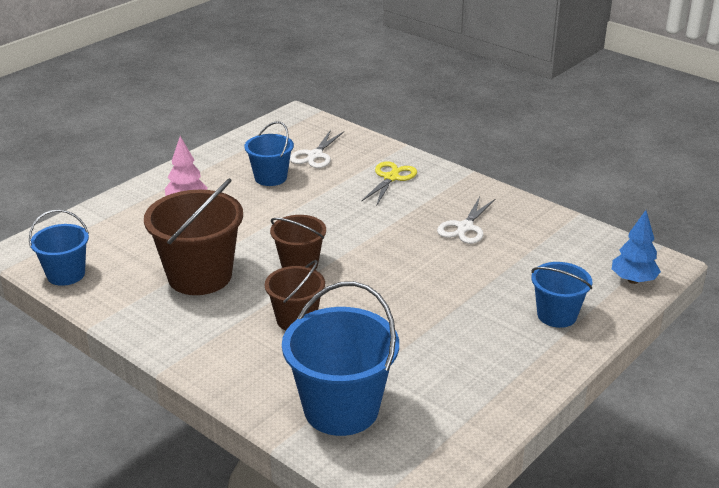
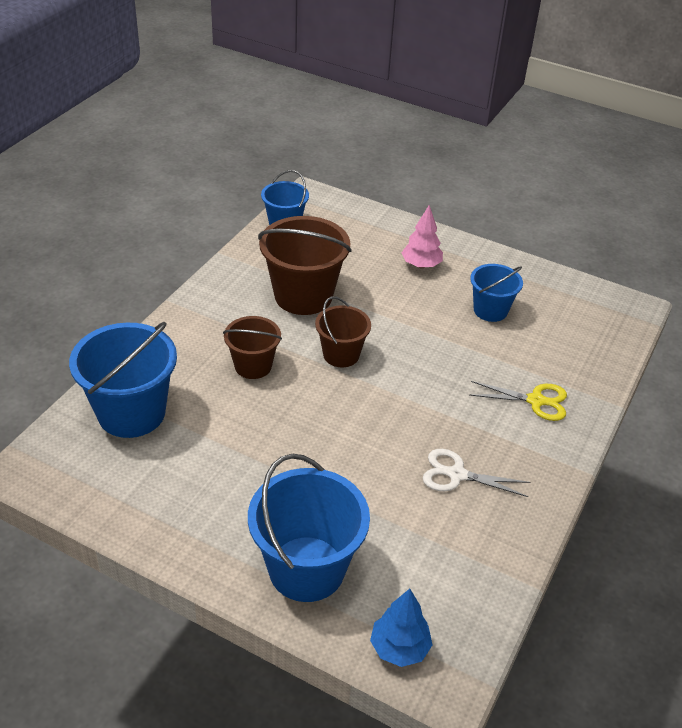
camera: 75 degrees right, 10 degrees up
white scissors [290,130,344,168] -> none
blue bucket [531,262,592,328] -> blue bucket [248,454,370,602], size x1.70

